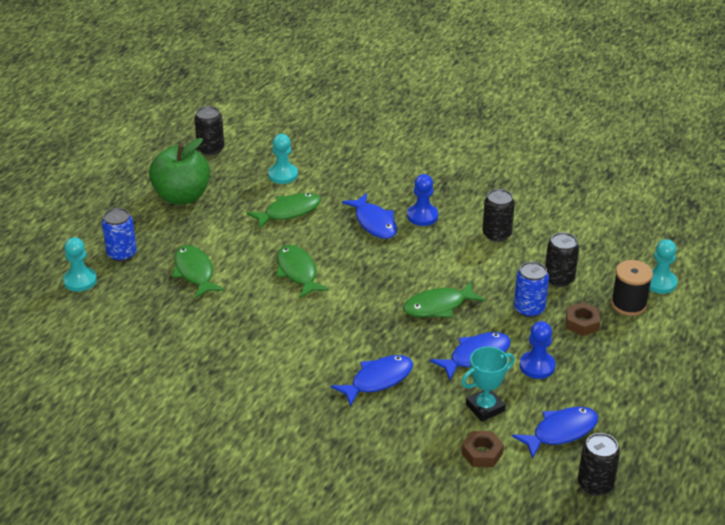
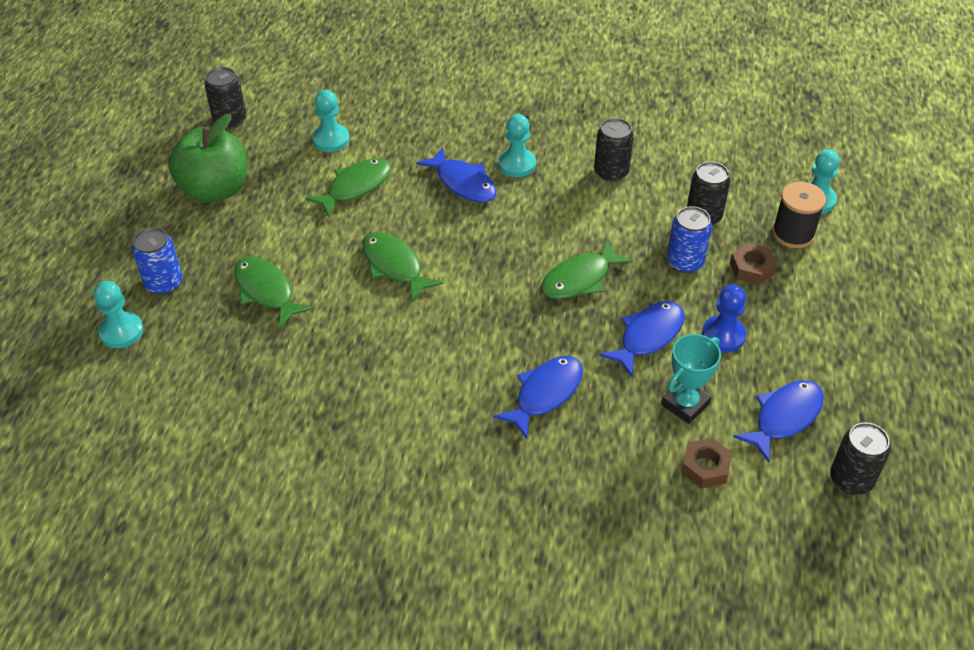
camera: 15 degrees left, 10 degrees up
blue pawn [407,174,438,226] -> turquoise pawn [498,114,536,177]

